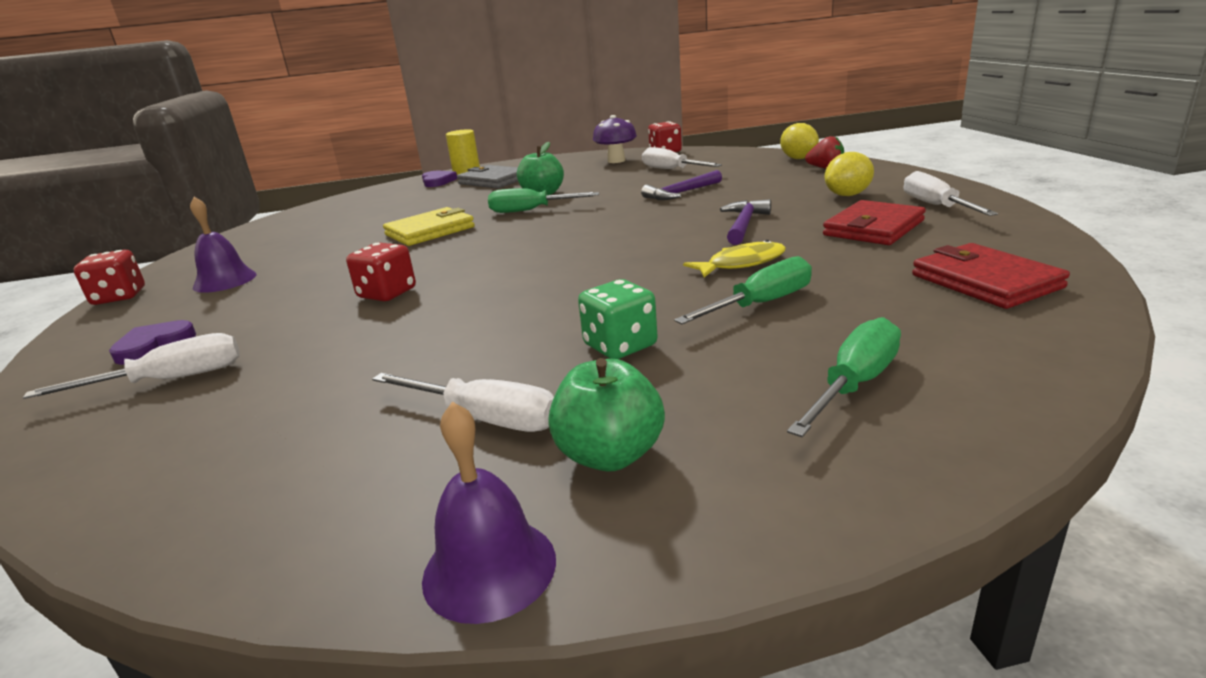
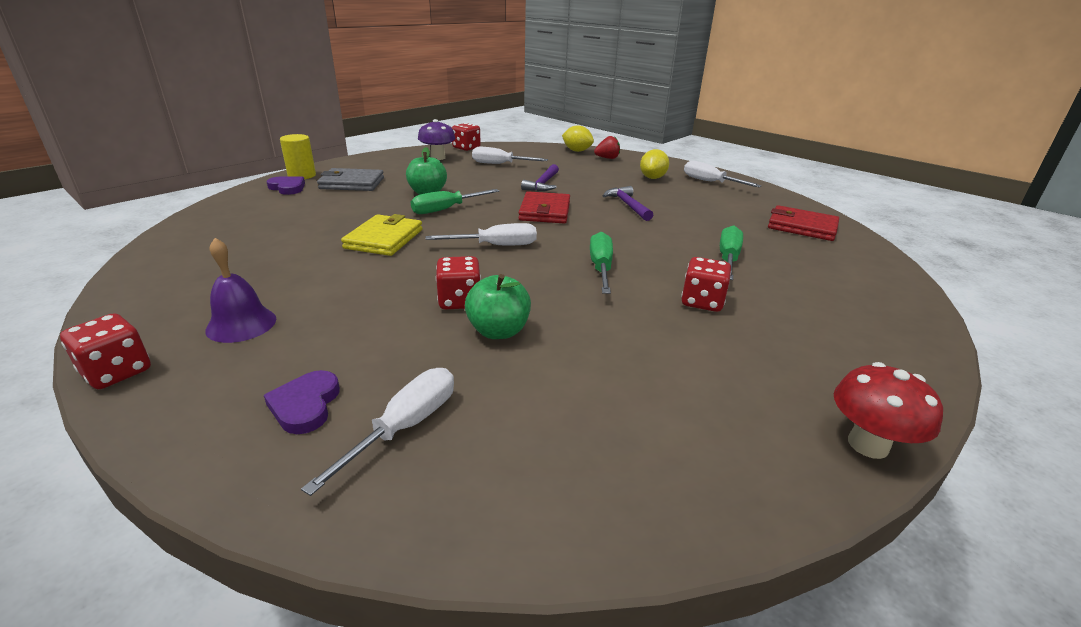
camera: 40 degrees left, 5 degrees up
white screwdriver [372,373,554,432] -> white screwdriver moved to [426,223,537,245]
purple bell [422,402,556,624] -> red mushroom [834,362,943,459]
green apple [548,358,665,472] -> green apple moved to [465,274,531,339]
green dice [578,279,657,359] -> red dice [681,257,731,312]
yellow fish [683,240,786,277] -> none
green screwdriver [787,317,901,437] -> green screwdriver moved to [590,232,613,294]
red wallet [823,200,926,245] -> red wallet moved to [518,191,570,223]

